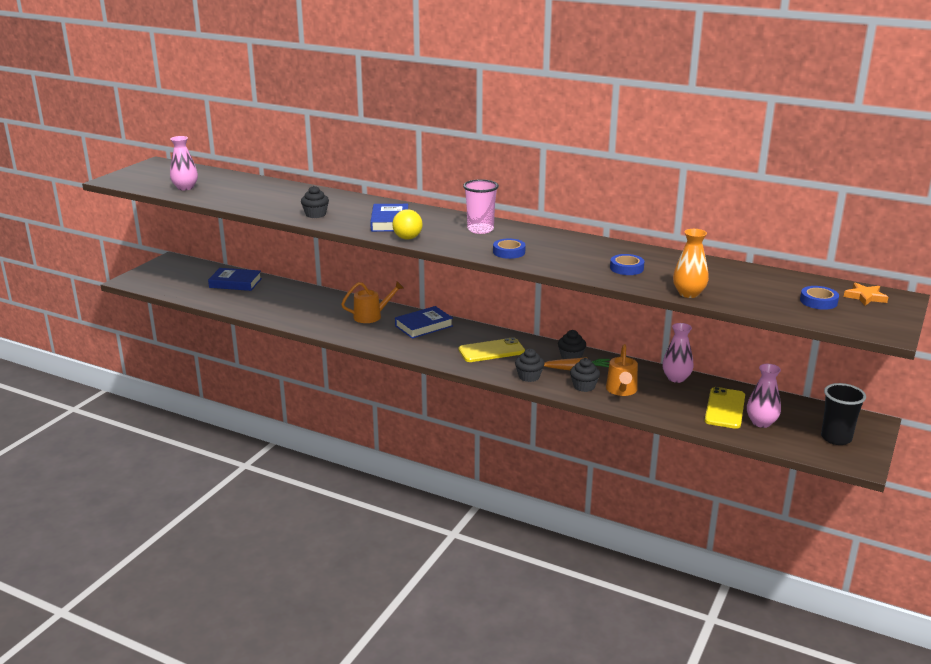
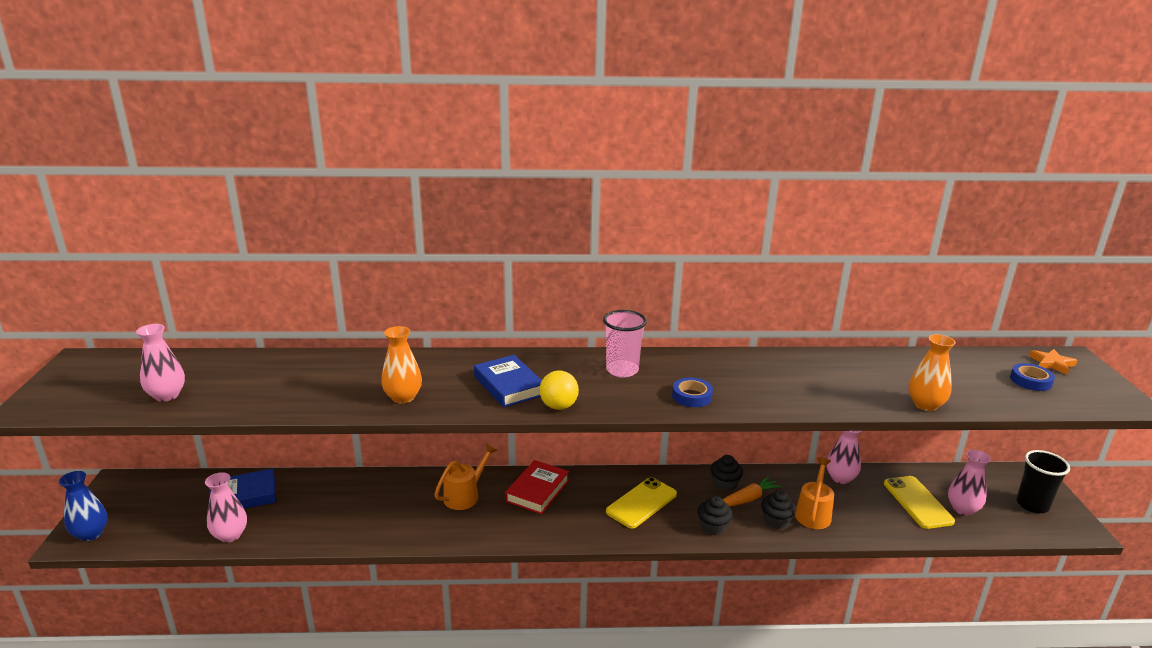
camera: 30 degrees left, 0 degrees up
black cupcake [301,186,329,218] -> orange vase [381,326,422,404]
blue book [395,306,453,339] -> red book [505,460,569,514]
orange watering can [606,344,638,396] -> orange watering can turned 135 degrees counterclockwise [795,457,834,529]
blue tape [610,254,644,275] -> none
none -> blue vase [59,471,108,541]
none -> pink vase [205,472,247,543]

